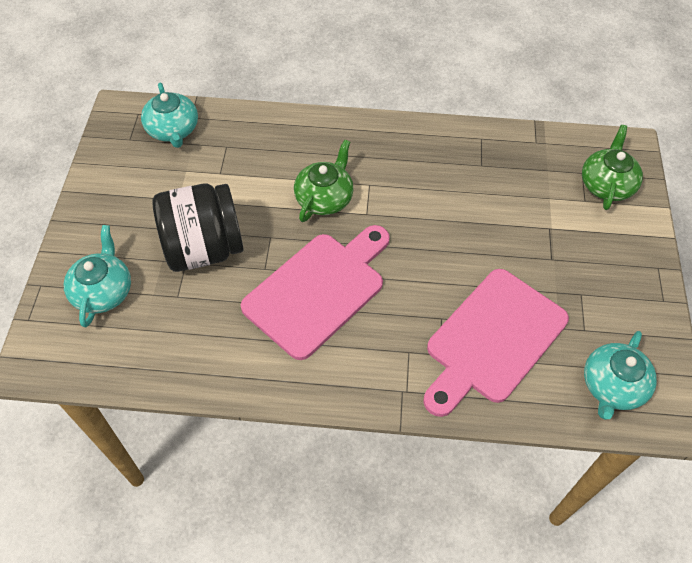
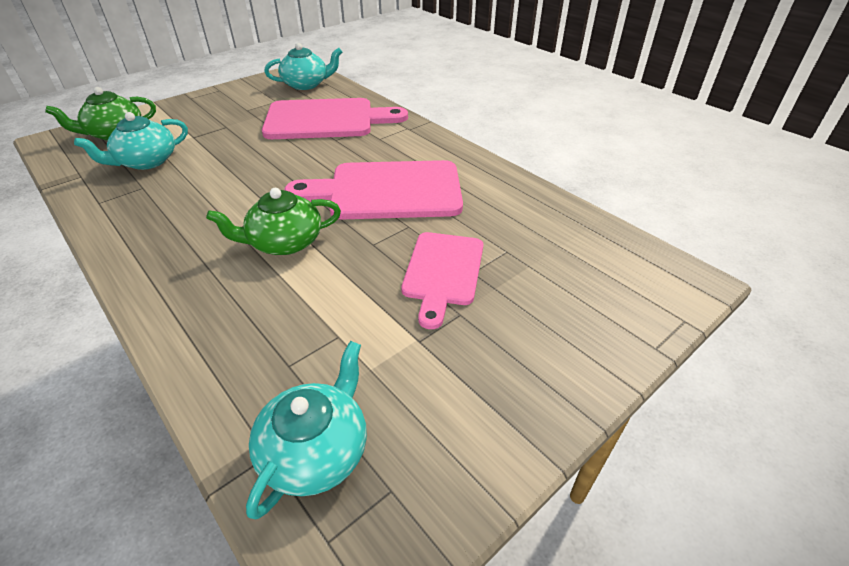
camera: 135 degrees left, 15 degrees down
turquoise teapot [64,225,131,327] -> turquoise teapot moved to [74,112,188,170]
black jar [153,183,244,272] -> pink cutting board [401,232,483,329]

